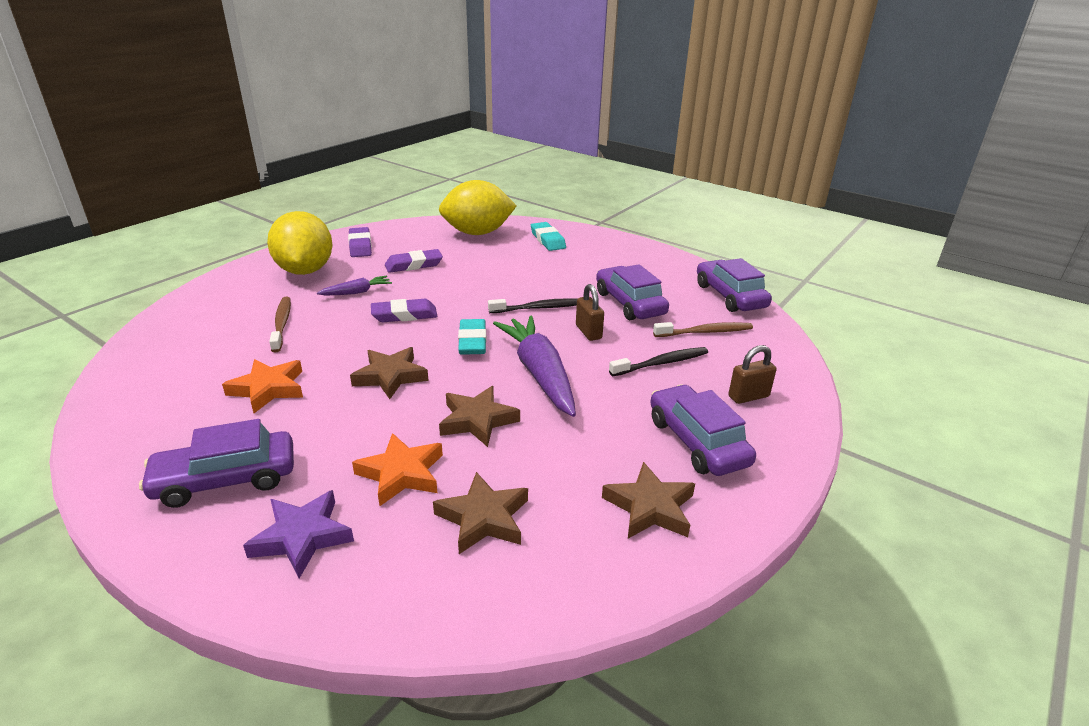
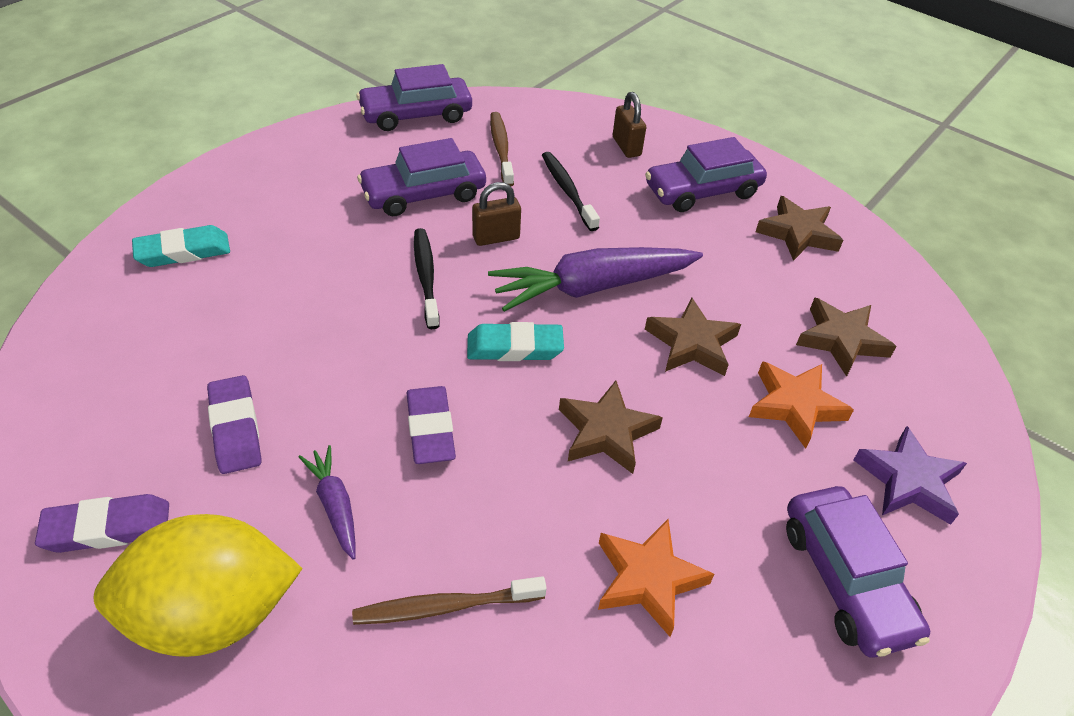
camera: 90 degrees left, 15 degrees up
yellow lemon [439,180,517,235] -> none

